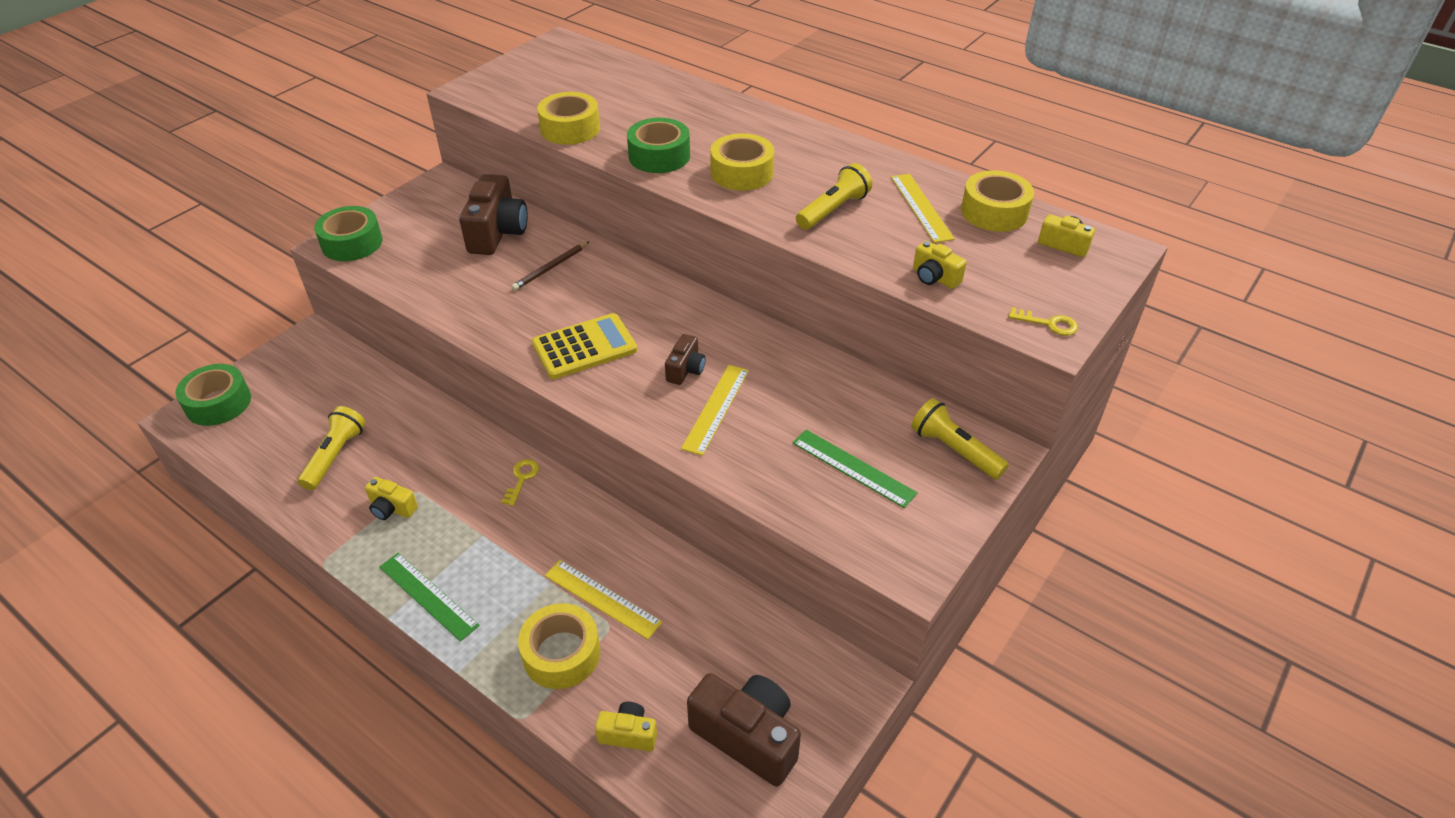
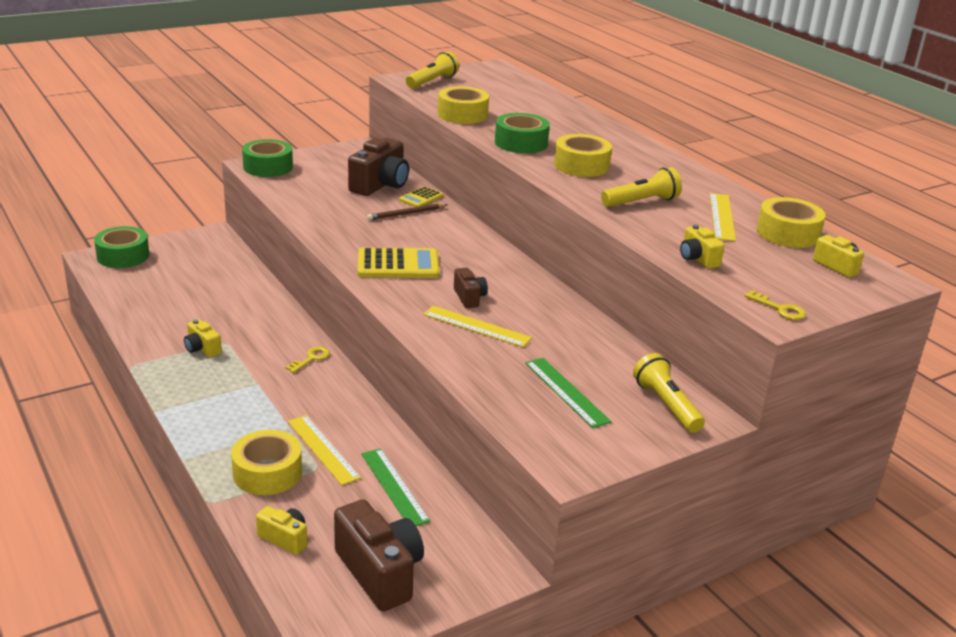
camera: 20 degrees right, 15 degrees down
yellow flashlight [298,406,365,490] -> yellow flashlight moved to [406,51,459,89]
green ruler [379,553,480,642] -> green ruler moved to [361,448,430,526]
brown camera [665,334,706,385] -> brown camera turned 60 degrees counterclockwise [454,268,488,308]
yellow ruler [681,365,749,456] -> yellow ruler turned 75 degrees clockwise [423,306,532,347]
none -> yellow calculator [399,186,443,207]

